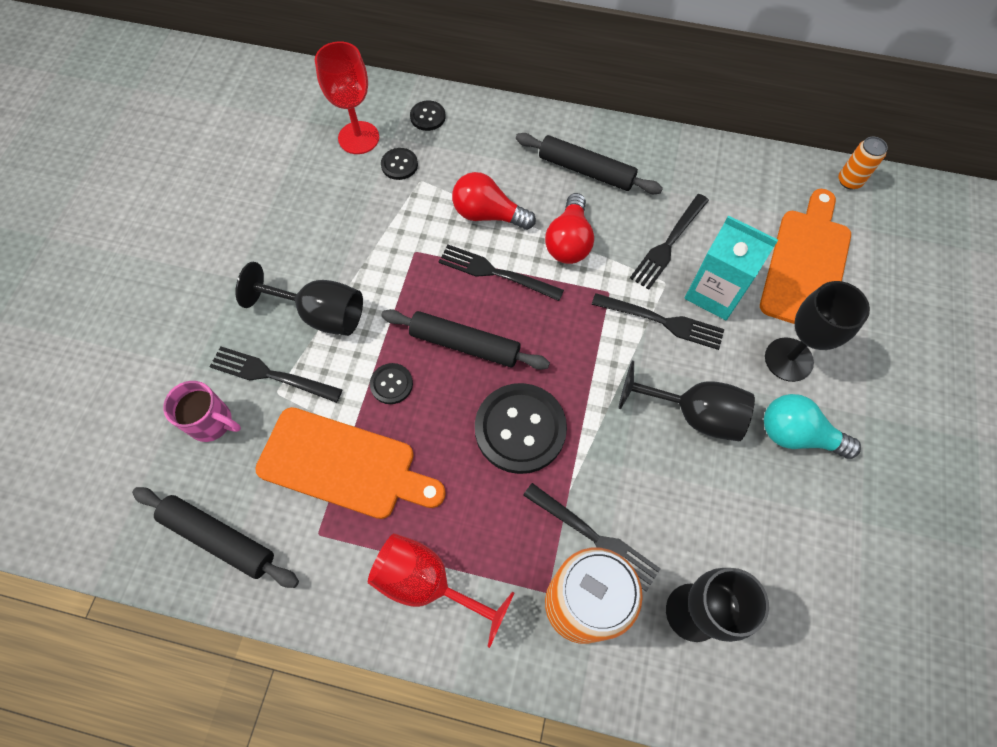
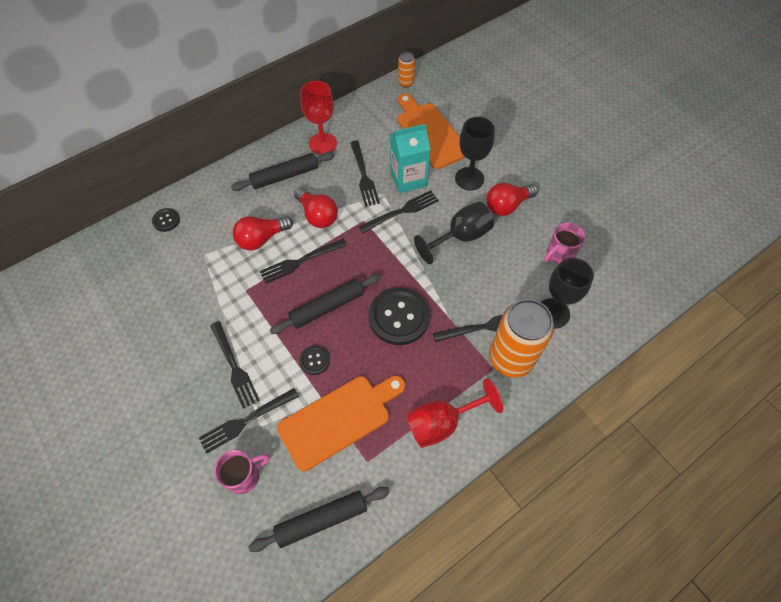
camera: 50 degrees left, 5 degrees down
black goblet [235,262,363,336] -> black fork [210,321,260,409]
red goblet [315,41,379,154] -> red goblet moved to [300,81,337,155]
black button [381,148,418,180] -> none
turquoise light bulb [764,394,861,459] -> red light bulb [487,183,538,216]
none -> pink mug [544,223,585,264]

